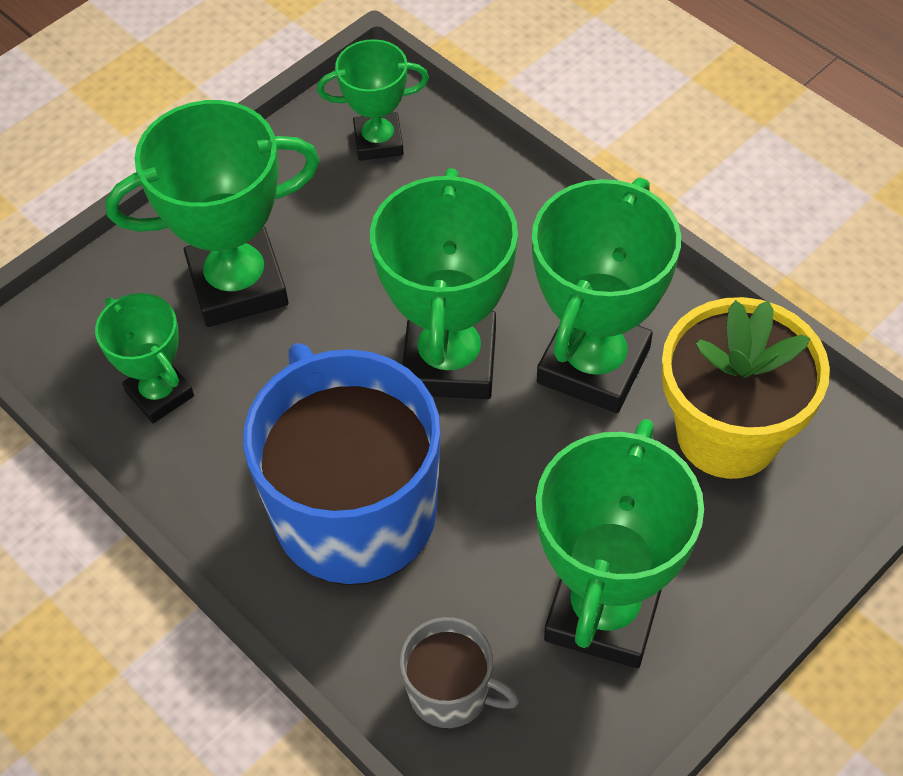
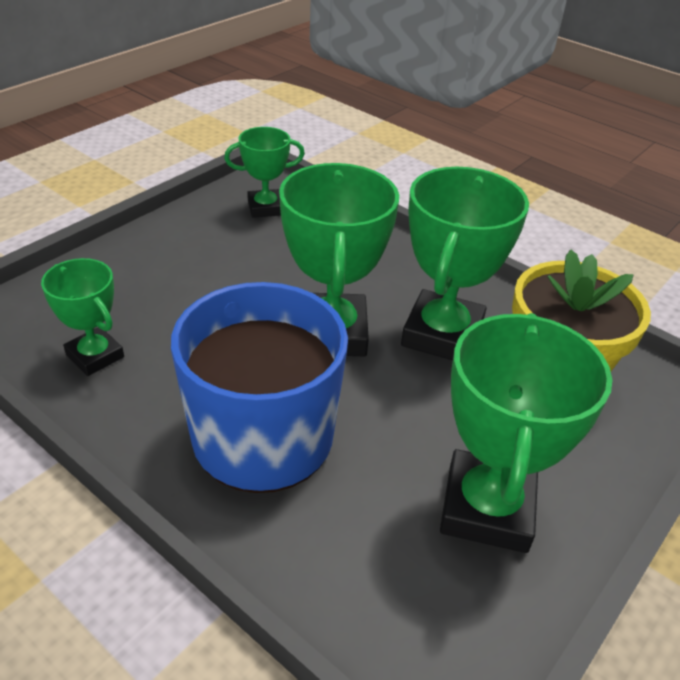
camera: 10 degrees left, 15 degrees down
green trophy [105,100,320,327] -> none
grey mug [400,617,520,728] -> none

